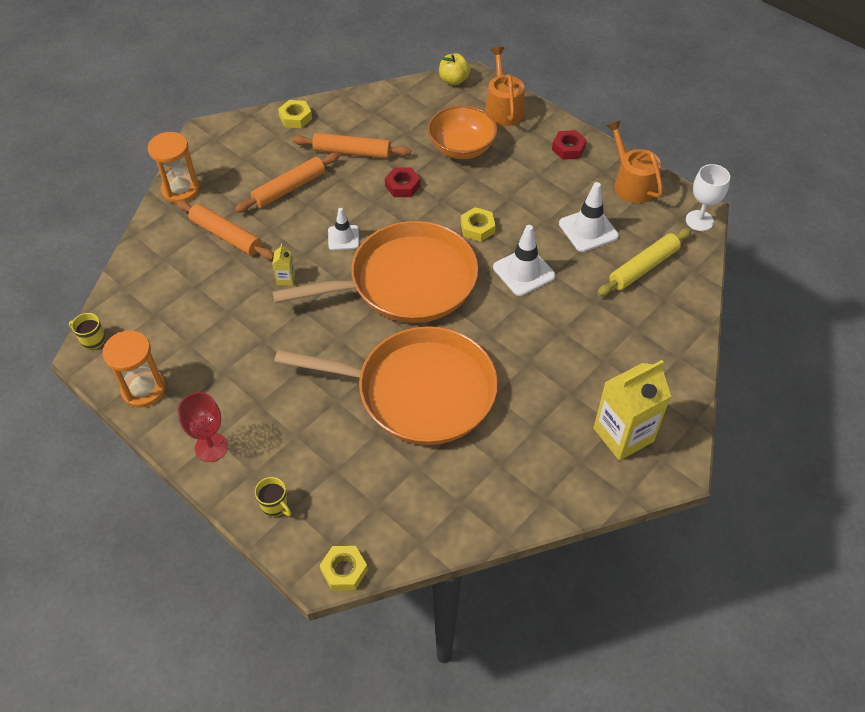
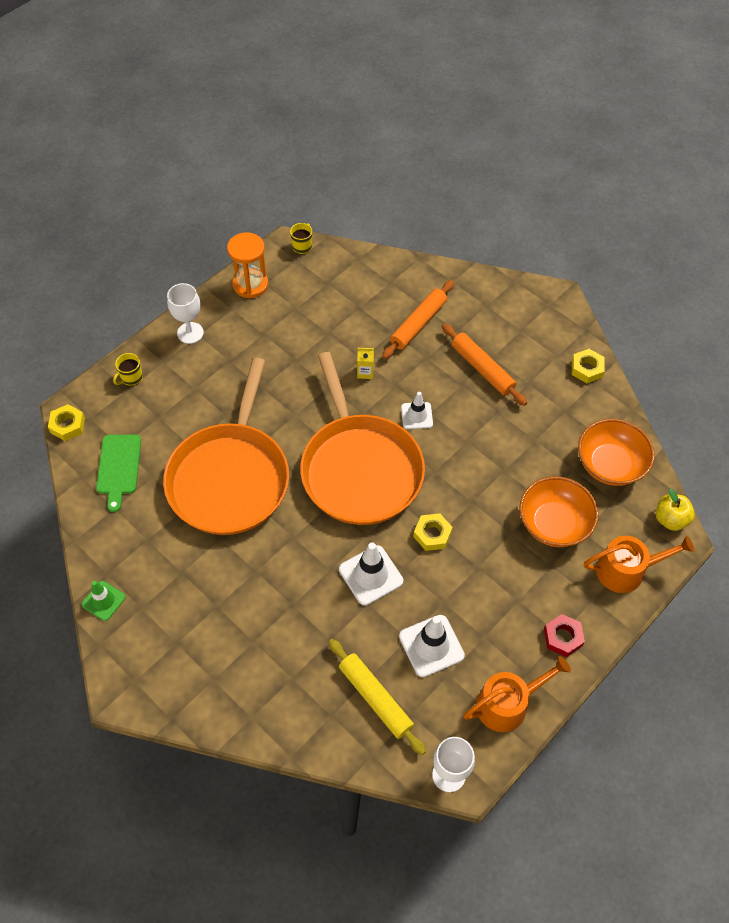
camera: 90 degrees right, 5 degrees up
orange hourglass [148,132,200,203] -> none
red goblet [178,392,228,462] -> white goblet [167,283,204,344]
orange rolling pin [293,133,411,158] -> none
red nut [385,167,420,197] -> none
yellow carton [593,360,671,461] -> none
none -> green traffic cone [82,581,126,621]
none -> green cutting board [96,435,141,512]
none -> orange bowl [578,419,655,486]

